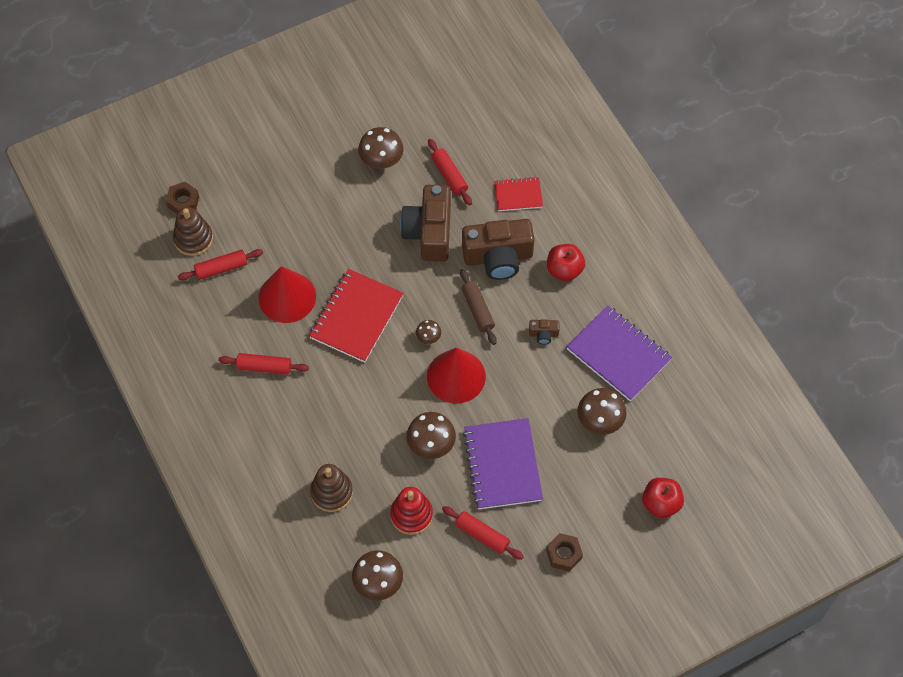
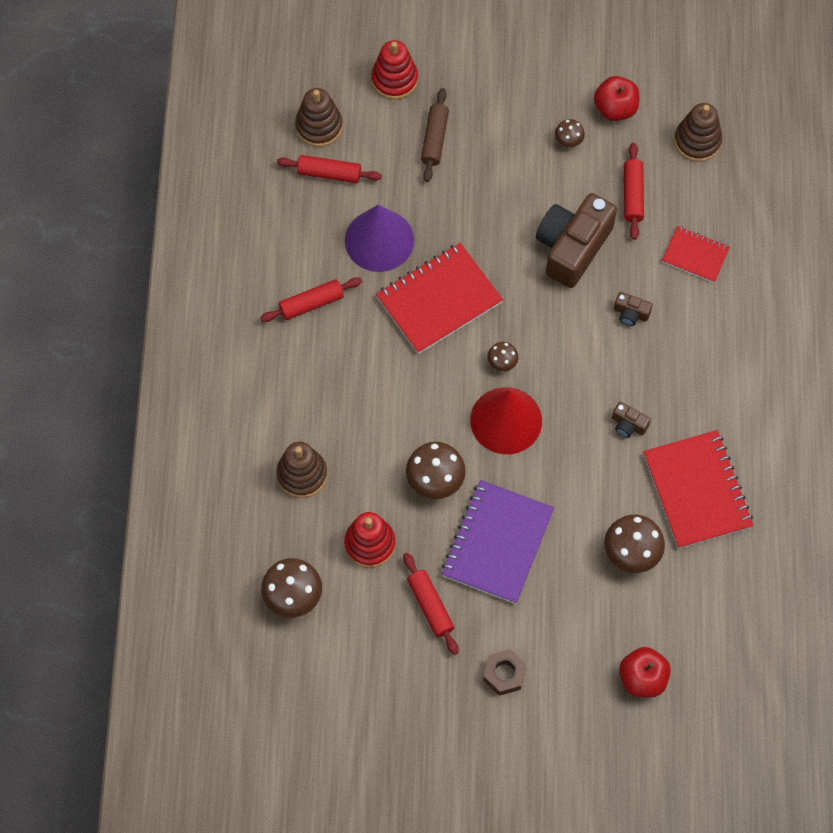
camera: 30 degrees right, 5 degrees up
brown nut [166,182,199,214] -> none
red rolling pin [218,353,309,375] -> red rolling pin turned 60 degrees counterclockwise [260,277,362,322]
red cone [259,266,316,323] -> purple cone [345,205,414,272]
brown mushroom [358,127,403,169] -> brown mushroom [555,119,585,147], size x0.54
brown rolling pin [460,269,497,345] -> brown rolling pin moved to [421,88,449,182]
brown camera [462,219,535,280] -> brown camera [614,292,653,326], size x0.42
red apple [547,244,585,281] -> red apple moved to [594,76,639,121]
purple notebook [566,306,672,401] -> red notebook [643,430,754,549]
none -> red stacking toy [371,40,418,99]
none -> brown stacking toy [674,103,722,162]

